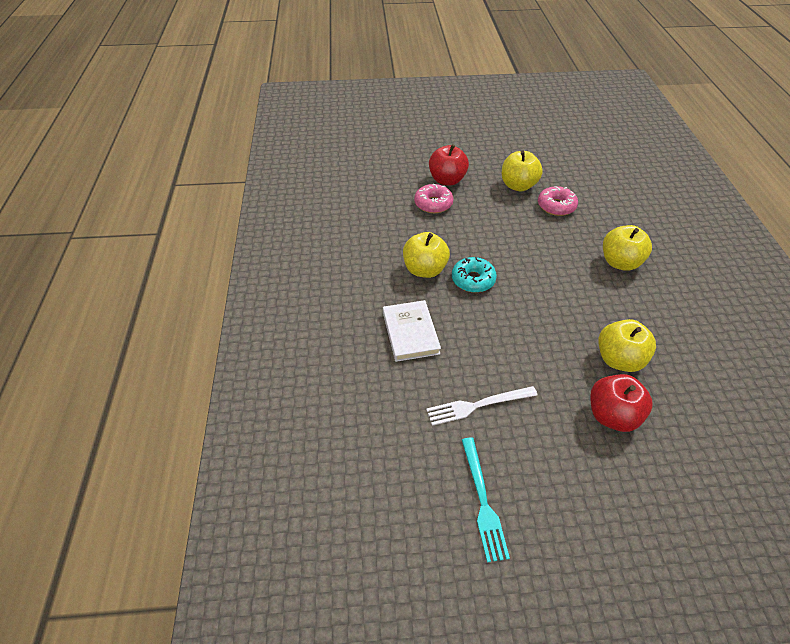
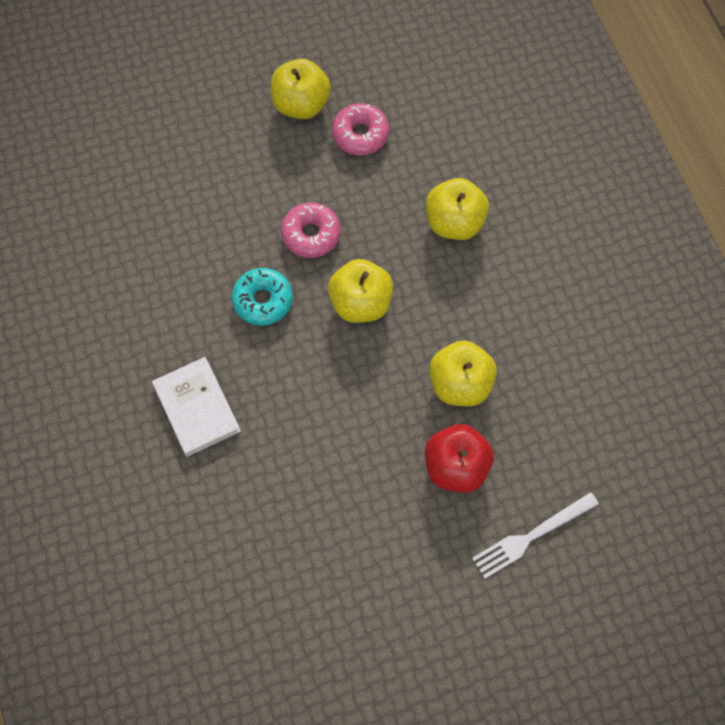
camera: 15 degrees left, 20 degrees up
yellow apple [403,232,450,278] -> yellow apple moved to [328,259,393,323]
pink donut [414,184,454,213] -> pink donut moved to [281,202,341,258]
white fork [426,386,538,426] -> white fork moved to [472,492,599,578]
red apple [429,144,469,186] -> none
turquoise fork [462,438,510,562] -> none

